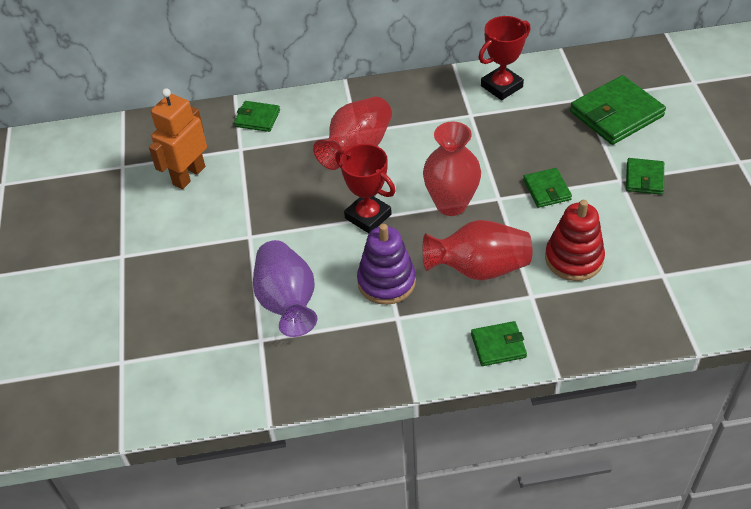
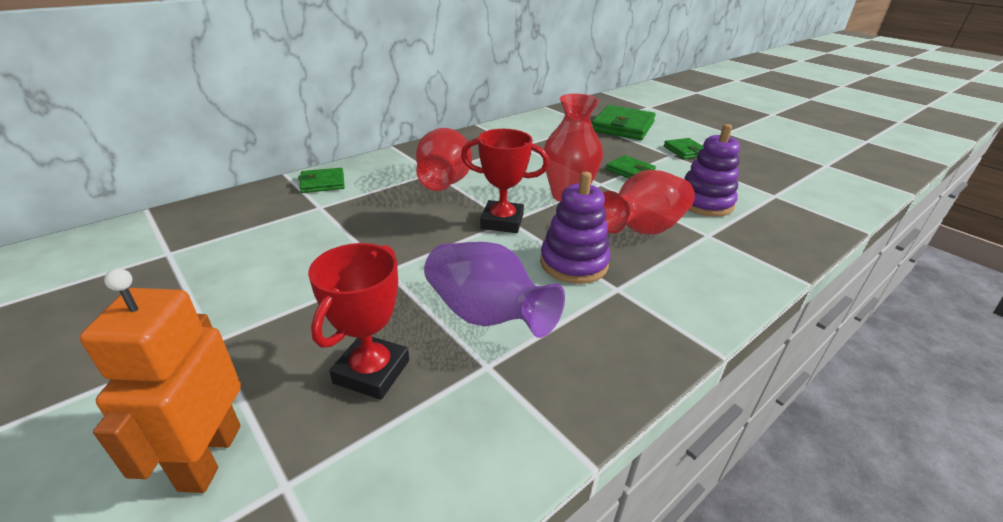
camera: 35 degrees left, 15 degrees down
orange robot [149,88,207,189] -> orange robot moved to [79,268,241,493]
green wallet [471,321,527,366] -> none
red trophy [478,16,531,100] -> red trophy moved to [308,243,409,400]
red stacking toy [545,200,605,281] -> purple stacking toy [685,124,740,217]

